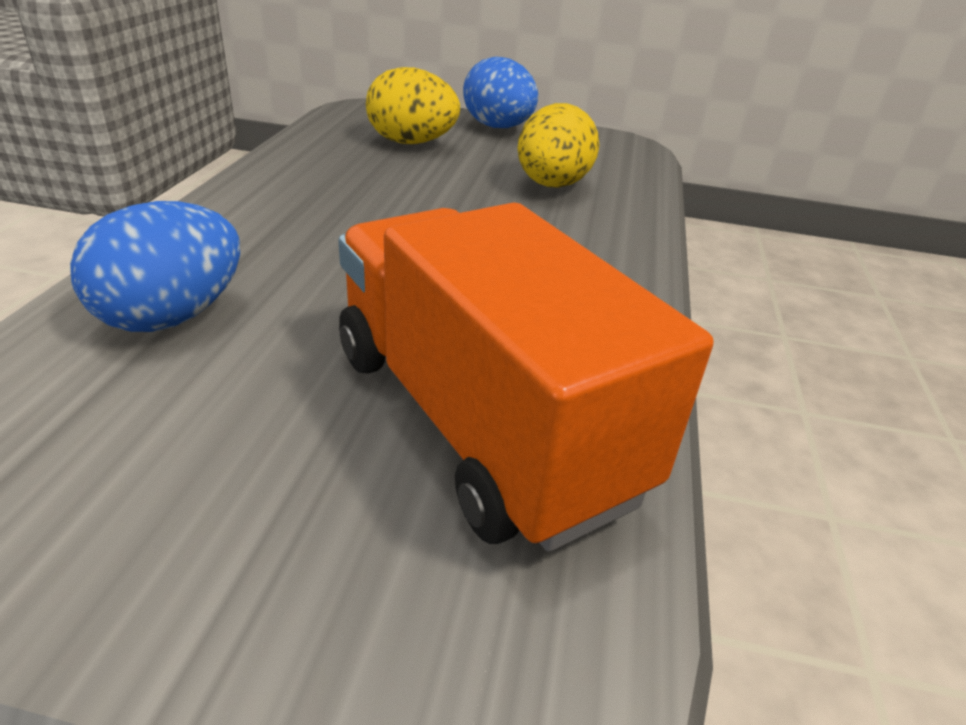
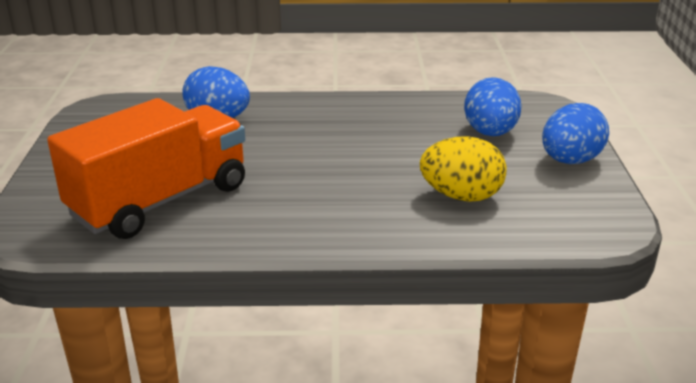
camera: 80 degrees right, 5 degrees down
yellow egg [366,67,460,144] -> blue egg [464,77,522,136]

